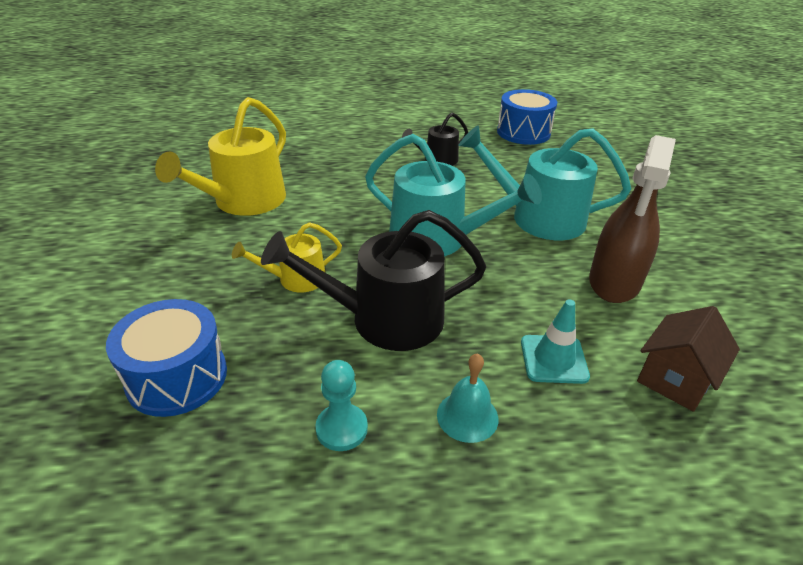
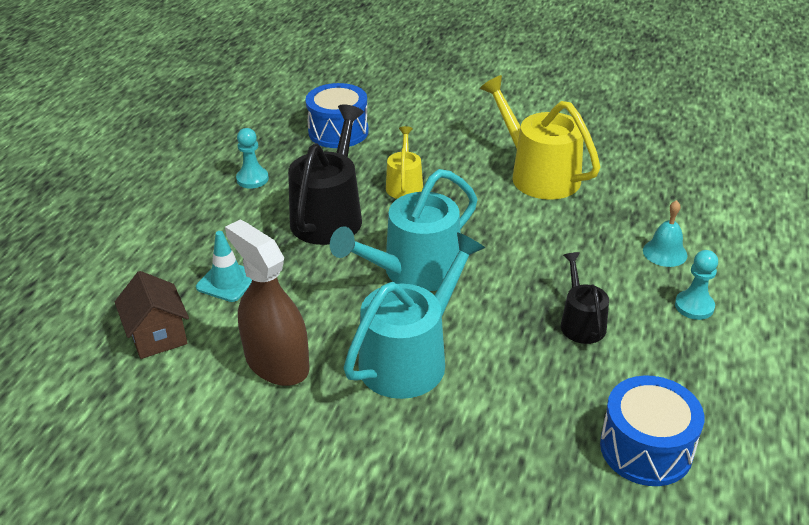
camera: 115 degrees right, 0 degrees up
turquoise bell [437,353,498,443] -> turquoise bell moved to [643,200,688,267]
none -> turquoise pawn [675,250,718,320]

